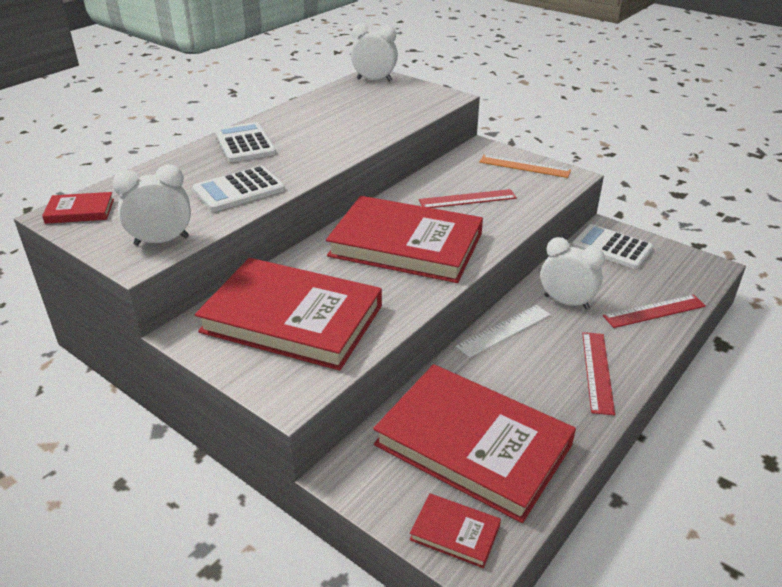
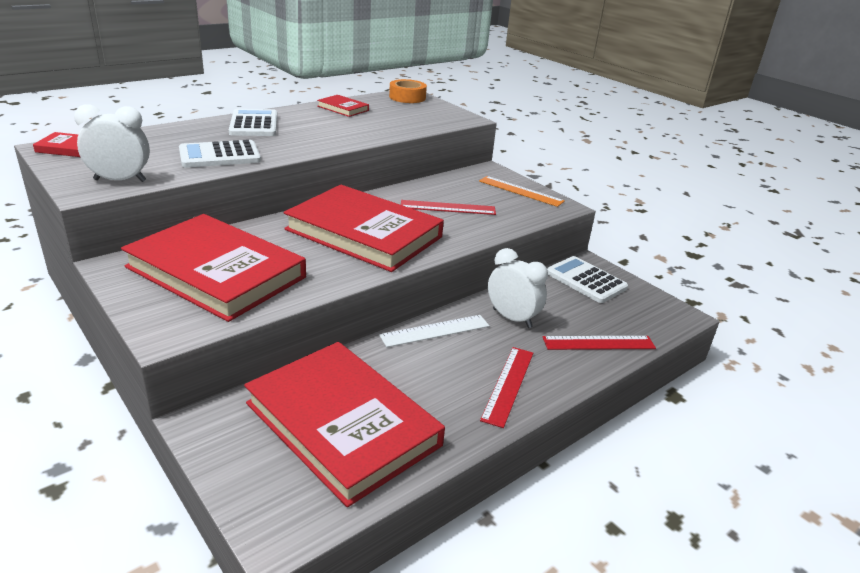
camera: 10 degrees right, 5 degrees down
white clock [351,24,398,82] -> orange tape [389,79,427,103]
red book [410,493,501,568] -> red book moved to [317,95,369,117]

